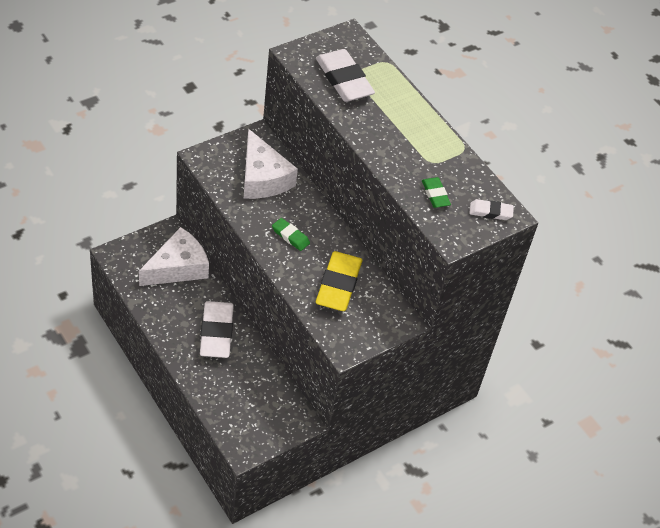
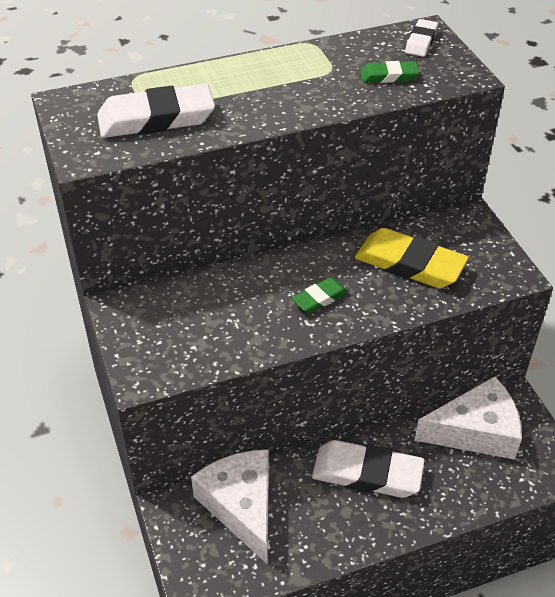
camera: 70 degrees left, 5 degrees down
white cheese [244,129,298,199] -> white cheese moved to [415,377,522,460]

